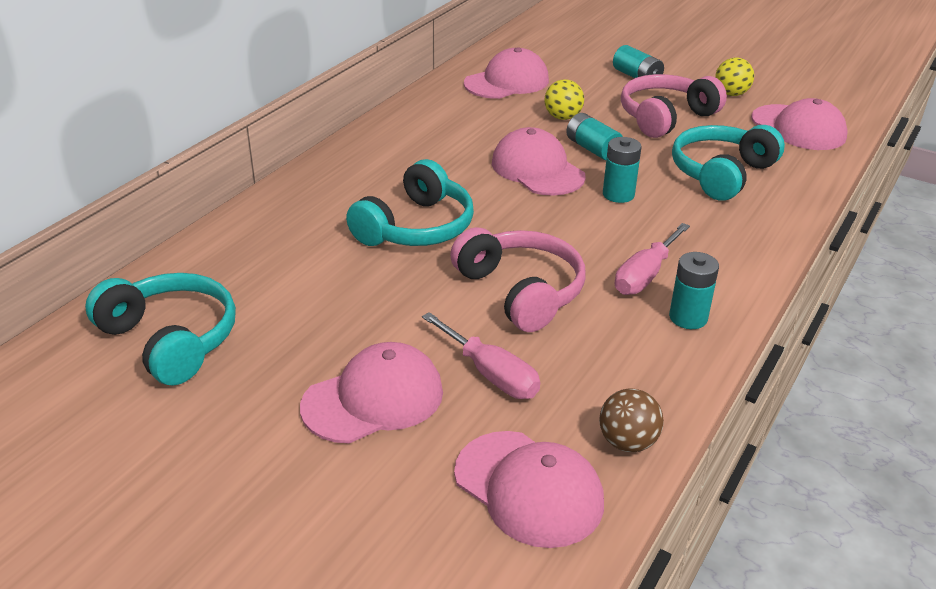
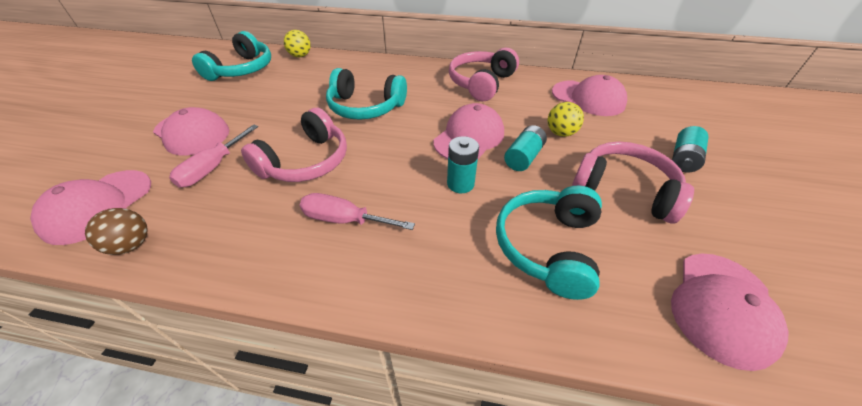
camera: 70 degrees right, 10 degrees up
turquoise battery [669,252,719,329] -> none
turquoise headphones [672,125,785,200] -> turquoise headphones turned 90 degrees counterclockwise [496,186,602,300]
yellow ball [715,58,754,96] -> yellow ball moved to [284,30,311,57]
none -> pink headphones [449,48,519,101]

